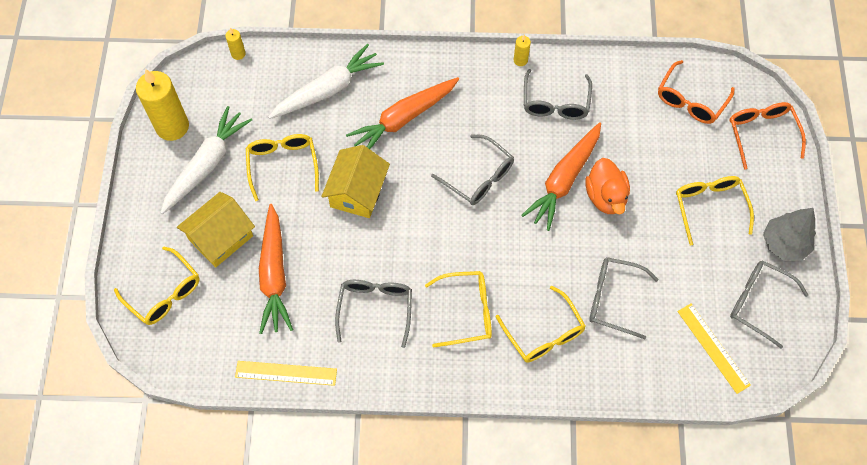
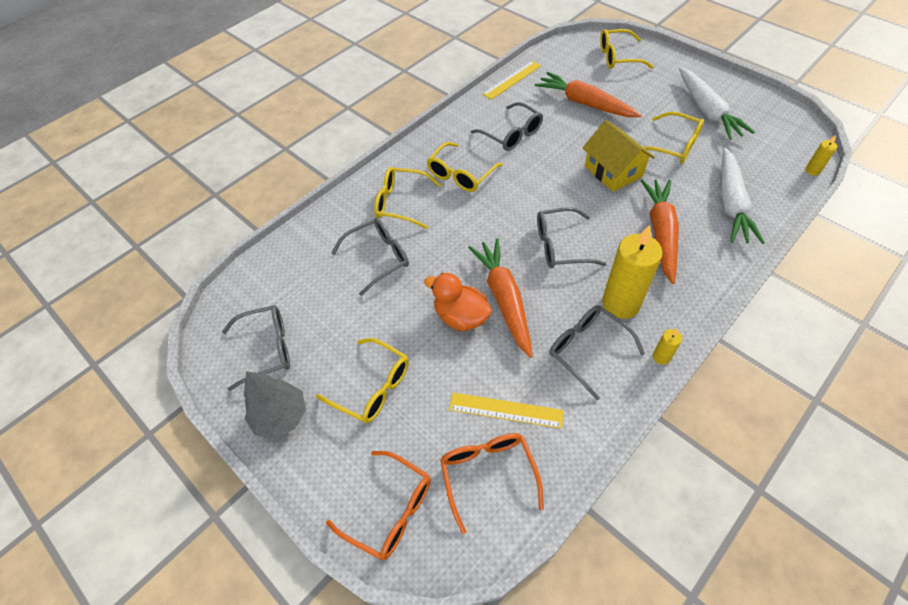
camera: 135 degrees right, 10 degrees down
yellow candle [136,69,189,141] -> yellow candle moved to [602,225,663,319]
yellow house [177,192,255,267] -> none
yellow ruler [677,304,751,394] -> yellow ruler moved to [449,393,564,429]

